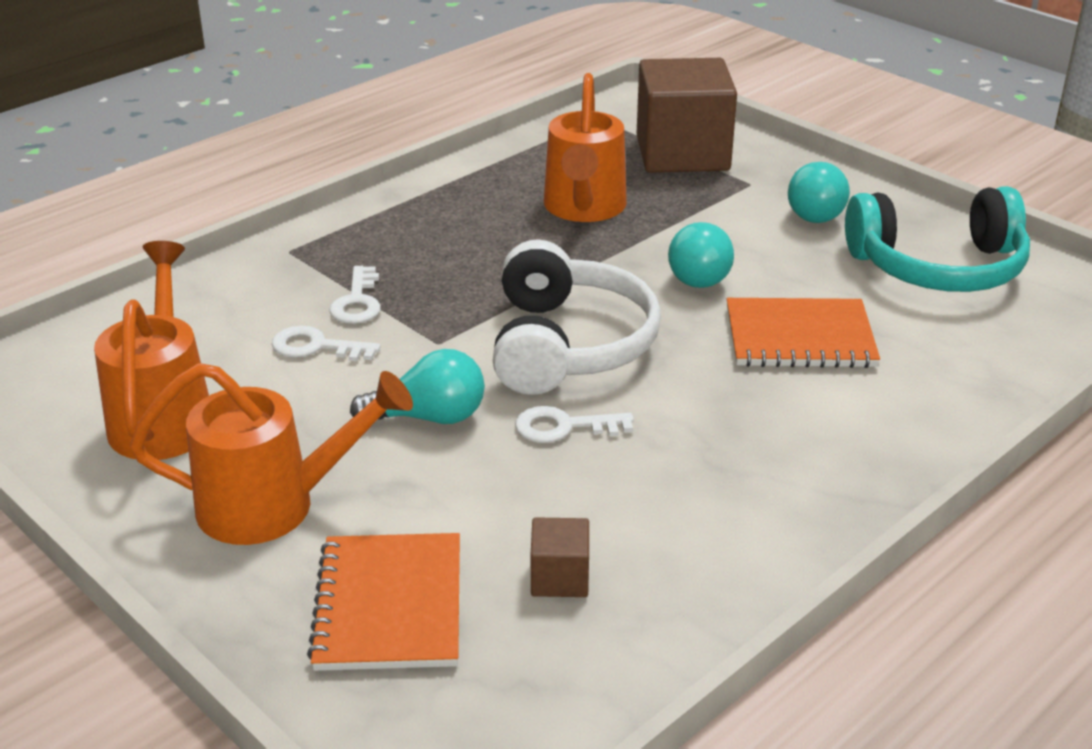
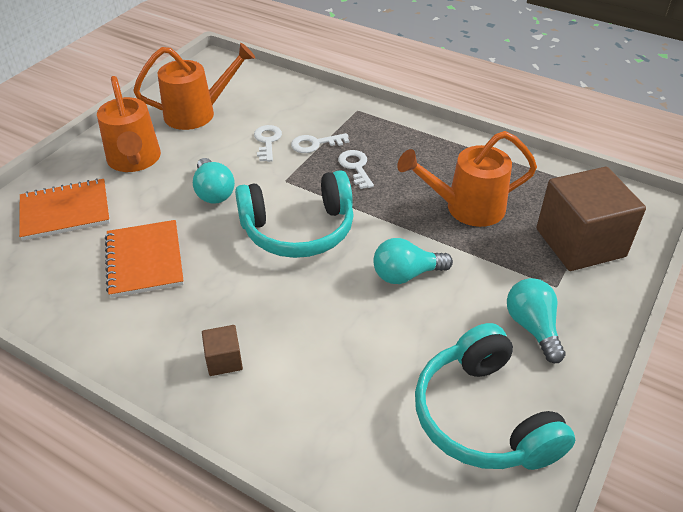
camera: 75 degrees right, 10 degrees up
white headphones [493,239,661,395] -> turquoise headphones [235,170,354,258]
white key [515,406,634,443] -> white key moved to [338,150,374,189]
brown cube [531,517,589,597] -> brown cube moved to [202,325,243,376]
orange notebook [727,298,880,368] -> orange notebook moved to [105,220,184,298]
turquoise light bulb [788,162,850,223] -> turquoise light bulb turned 90 degrees clockwise [507,278,566,363]

